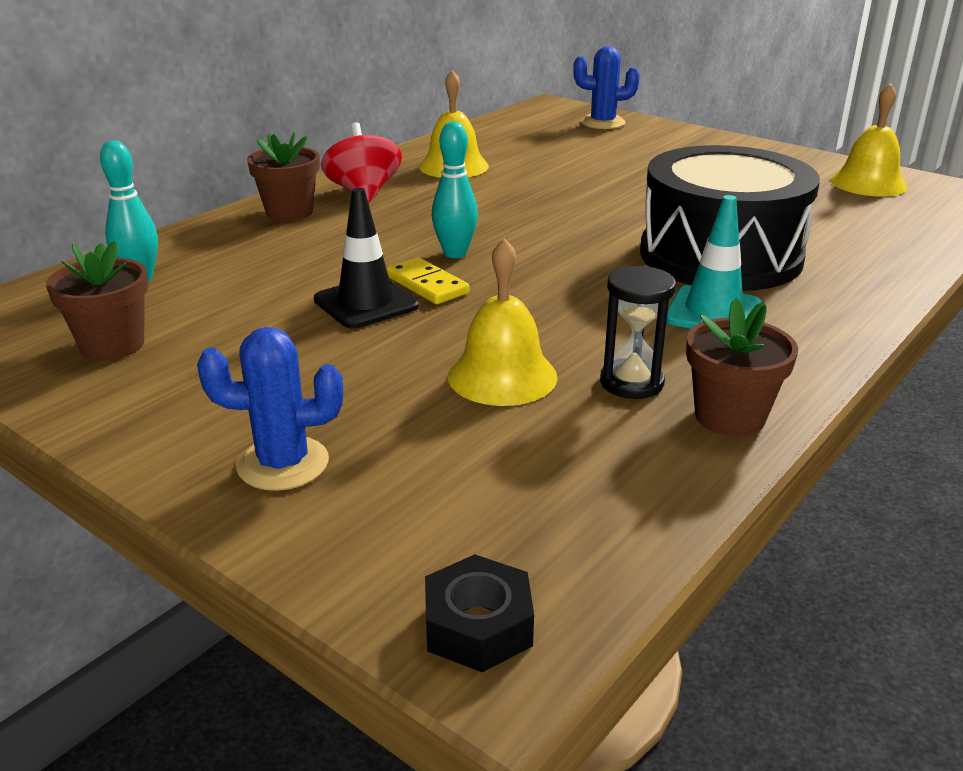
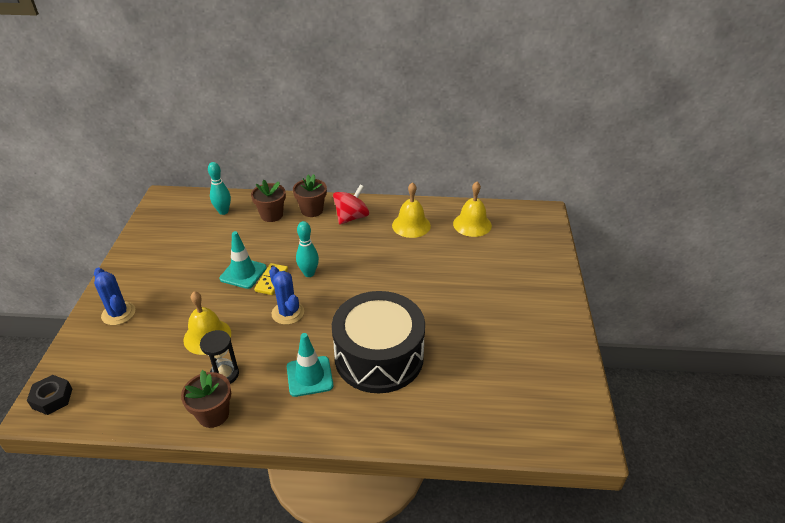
camera: 55 degrees right, 10 degrees up
brown flower pot [46,241,148,361] -> brown flower pot moved to [251,180,286,222]
black traffic cone [314,188,419,329] -> turquoise traffic cone [220,231,266,289]
blue cactus [573,46,640,129] -> blue cactus moved to [269,266,304,325]
yellow bell [830,83,908,196] -> yellow bell moved to [453,182,492,237]

